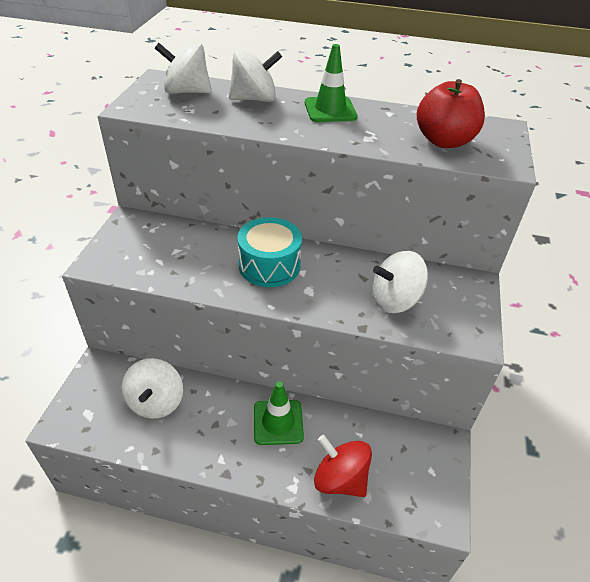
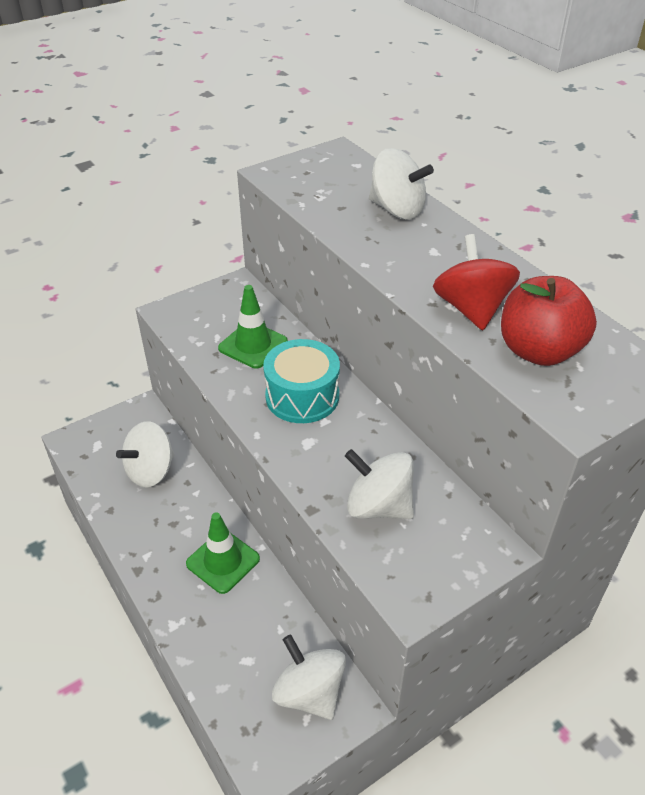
camera: 45 degrees right, 0 degrees up
white spinning top [155,43,212,94] -> white spinning top moved to [272,634,346,720]
green traffic cone [305,44,358,122] -> green traffic cone moved to [218,285,288,369]
red spinning top [314,435,372,497] -> red spinning top moved to [433,234,520,330]

